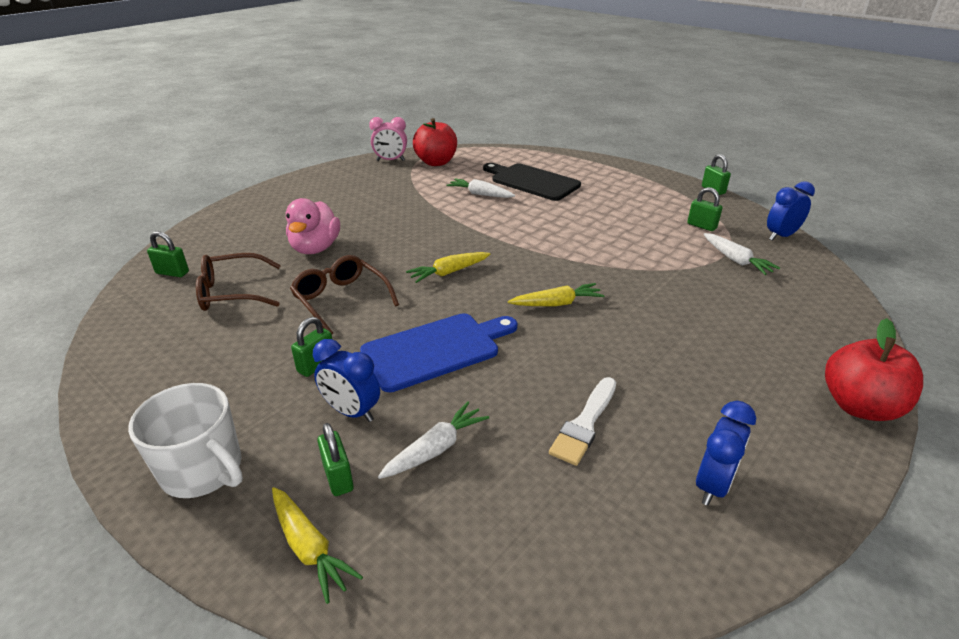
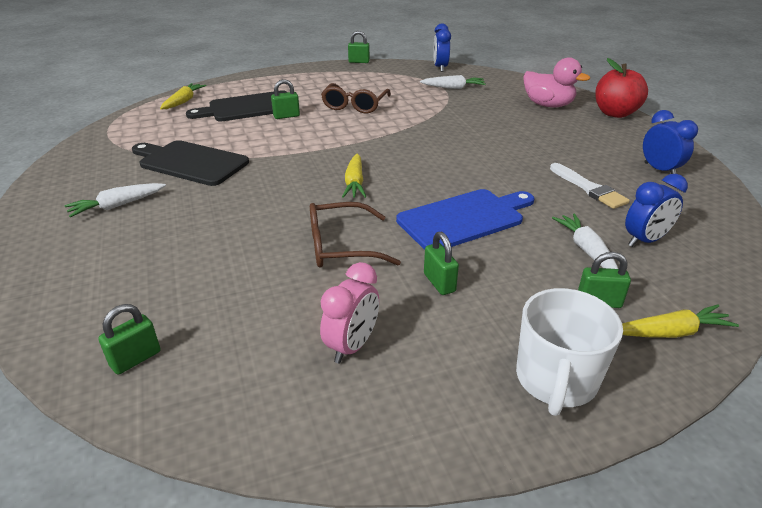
camera: 60 degrees left, 0 degrees up
white mug [128,383,243,498] -> white mug turned 135 degrees clockwise [516,288,623,416]
brown glasses [196,253,281,311] -> brown glasses moved to [321,83,391,113]
pink duck [286,198,340,254] -> pink duck moved to [523,57,590,107]
blue clock [313,339,380,422] -> blue clock moved to [625,174,688,247]
blue cutting board [360,313,517,392] -> blue cutting board turned 60 degrees clockwise [396,189,534,250]
pink clock [369,117,407,161] -> pink clock moved to [320,262,379,364]
red apple [413,118,457,166] -> none
white carrot [447,179,515,198] -> white carrot moved to [65,183,166,217]
yellow carrot [508,283,605,306] -> yellow carrot moved to [160,83,207,109]
green padlock [687,187,723,231] -> green padlock moved to [271,79,300,119]
none -> black cutting board [132,140,249,186]

